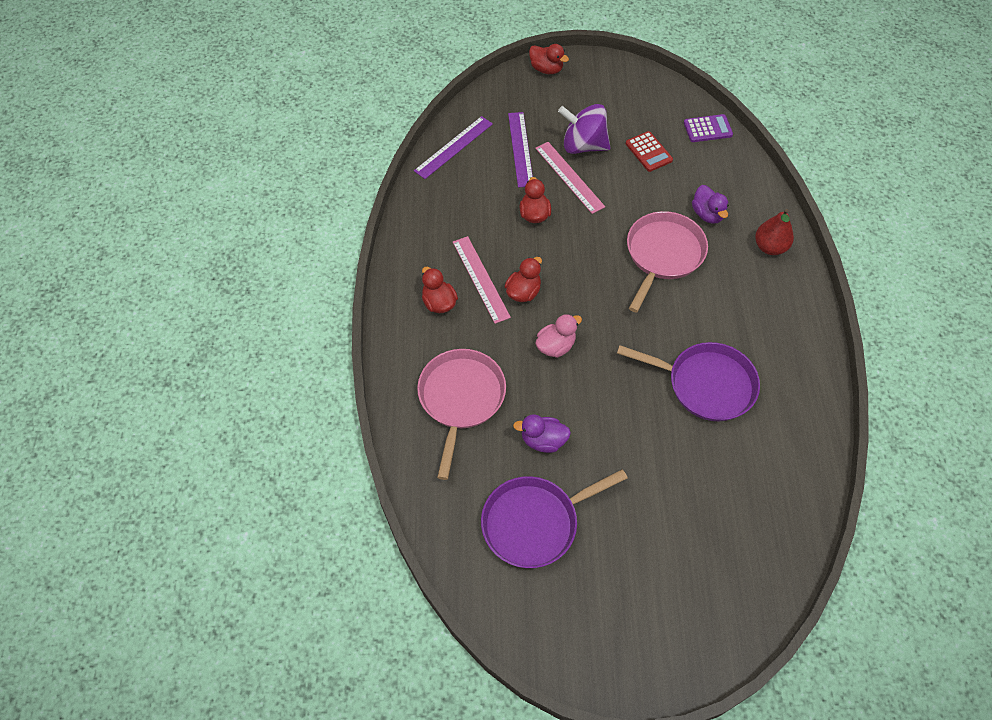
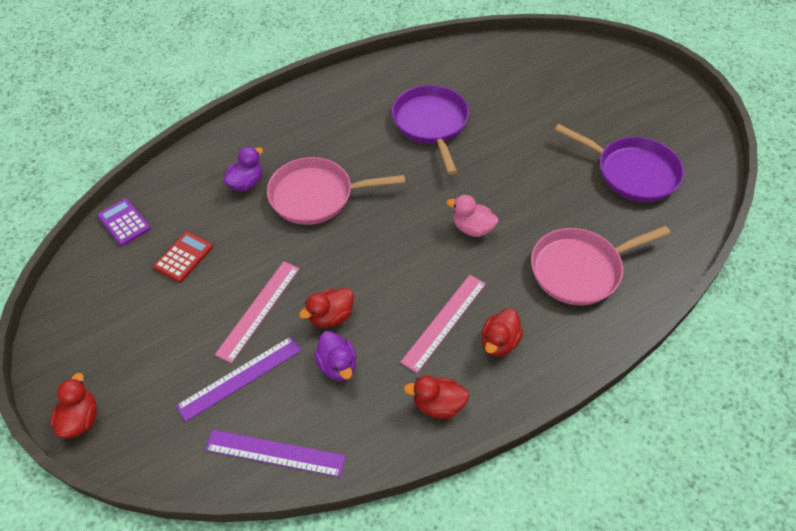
camera: 120 degrees left, 5 degrees down
red duck [505,257,542,302] -> red duck moved to [404,375,469,419]
purple duck [513,414,571,453] -> purple duck moved to [314,331,357,381]
purple spinning top [558,104,611,154] -> none
red pear [755,209,794,255] -> none

